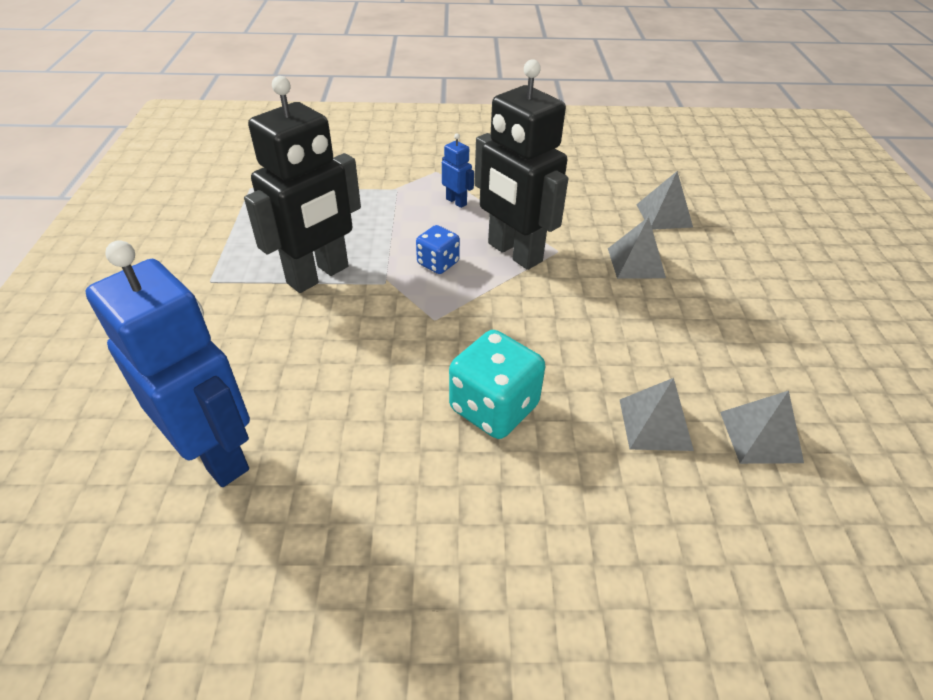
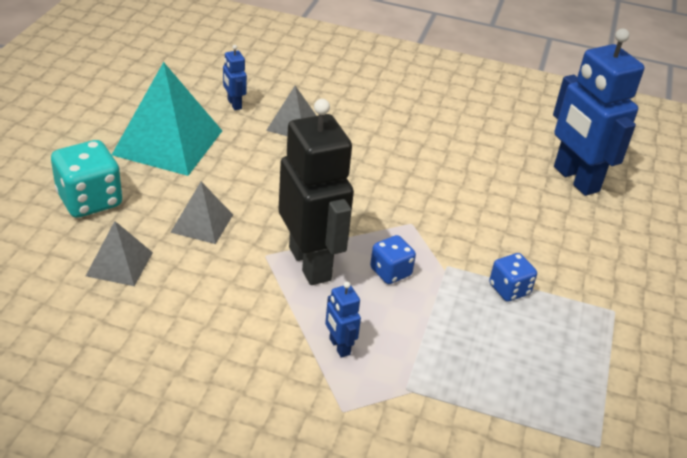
camera: 165 degrees left, 5 degrees down
black robot [244,76,361,293] -> blue dice [489,253,537,302]
turquoise dice [449,330,545,439] -> turquoise dice moved to [51,140,122,218]
grey pyramid [720,391,804,464] -> blue robot [223,45,247,110]
none -> turquoise pyramid [112,62,222,176]

